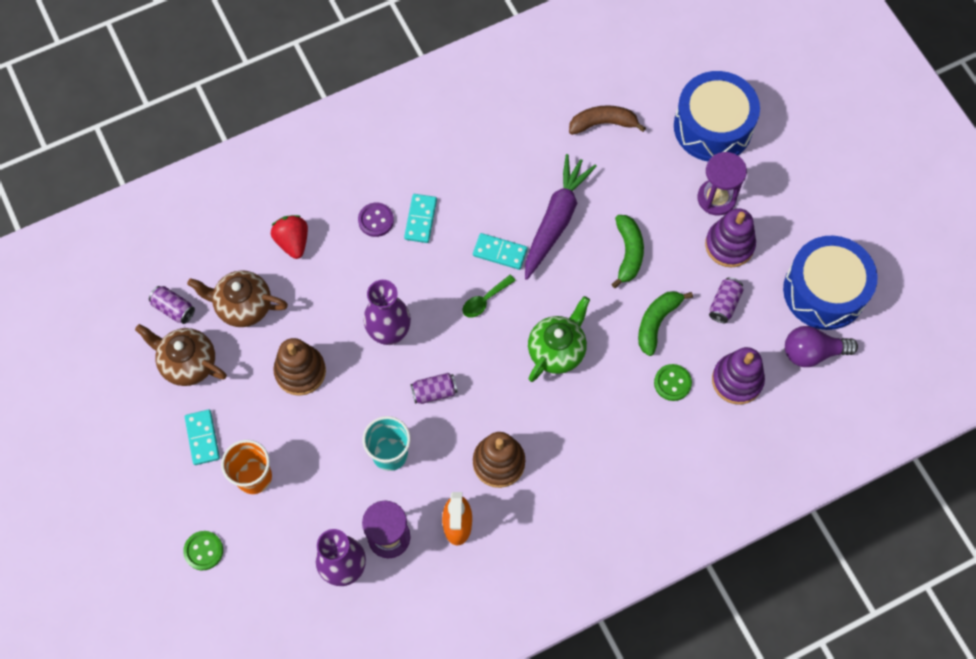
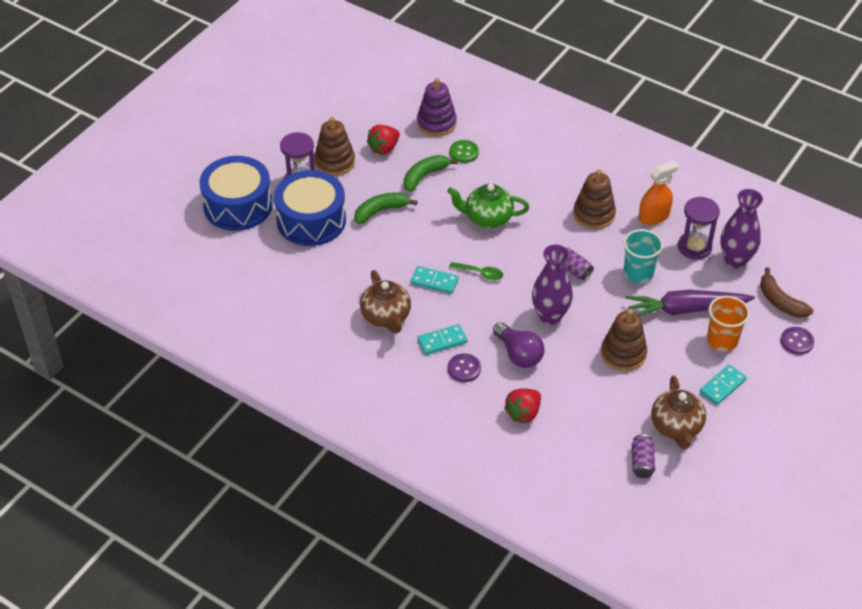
camera: 120 degrees left, 20 degrees down
green button [183,531,223,570] -> purple button [780,327,814,355]
brown teapot [187,270,288,327] -> brown teapot moved to [360,270,411,333]
turquoise domino [473,233,528,270] -> turquoise domino turned 60 degrees counterclockwise [411,266,459,294]
purple carrot [525,154,597,280] -> purple carrot moved to [625,290,755,316]
brown banana [569,105,646,135] -> brown banana moved to [760,267,813,318]
green banana [638,291,693,356] -> green banana turned 135 degrees clockwise [404,155,458,192]
purple stacking toy [705,208,756,267] -> brown stacking toy [314,117,355,176]
purple can [709,277,744,323] -> red strawberry [367,125,400,155]
blue drum [783,236,878,330] -> blue drum moved to [274,170,346,246]
purple light bulb [785,326,858,367] -> purple light bulb moved to [493,322,544,368]

